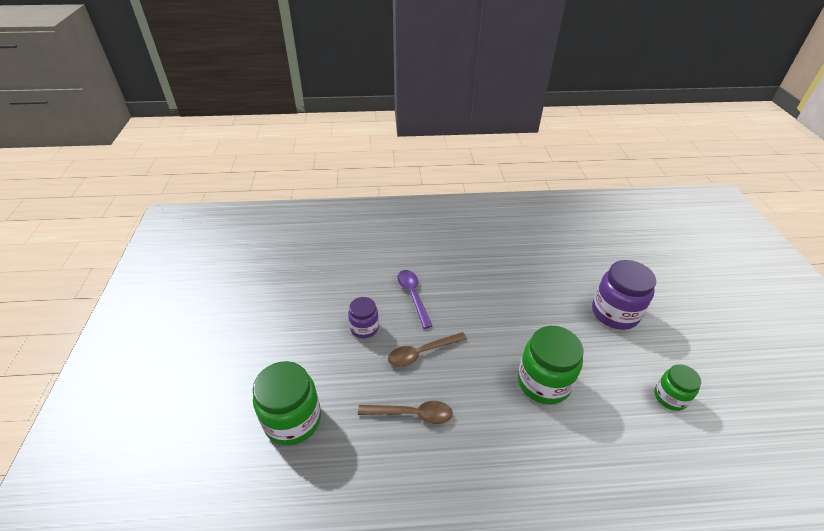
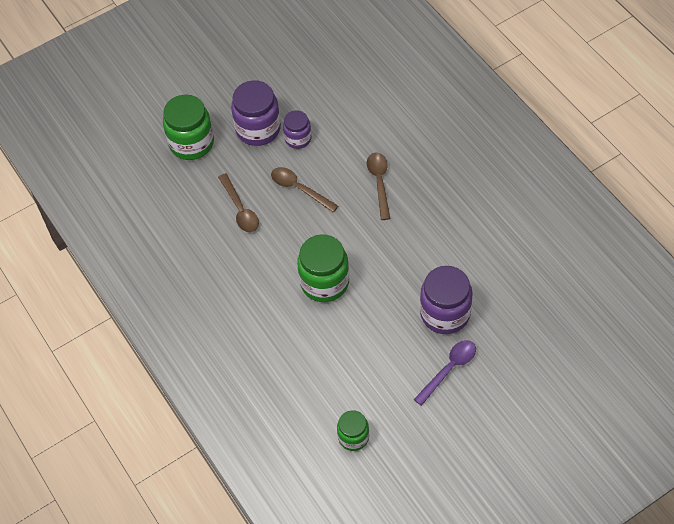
camera: 65 degrees right, 15 degrees up
purple spoon [397,270,432,329] -> purple spoon moved to [414,340,476,406]
green jar [654,364,701,411] -> green jar moved to [337,410,369,451]
none -> purple jar [231,80,281,146]
none -> brown spoon [367,153,390,220]

